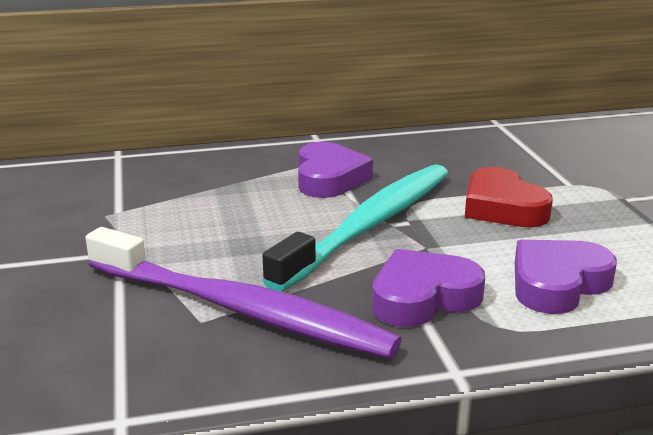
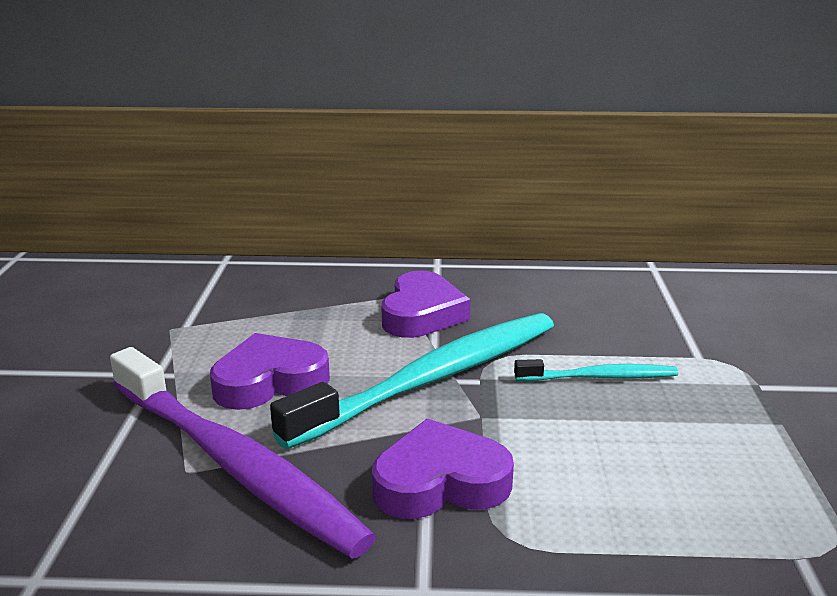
camera: 15 degrees right, 0 degrees up
red heart [465,167,553,227] -> turquoise toothbrush [514,359,678,381]
purple heart [515,240,617,314] -> purple heart moved to [210,333,330,410]

